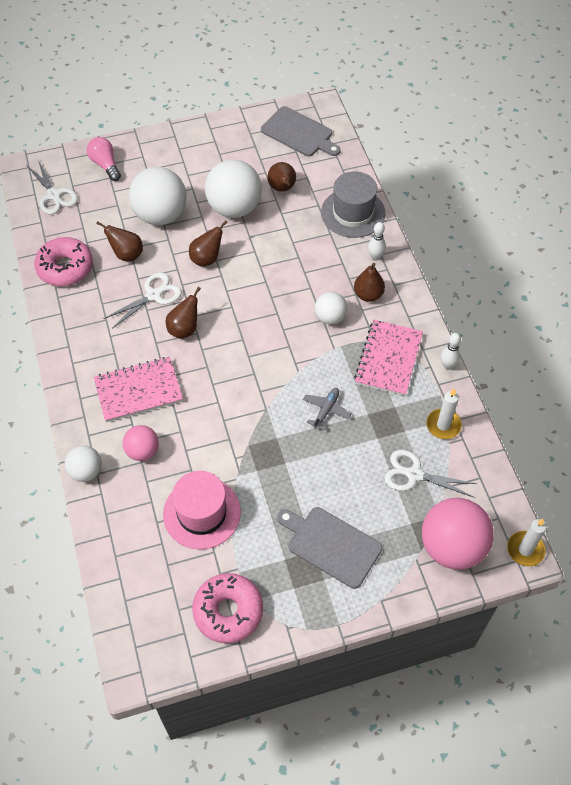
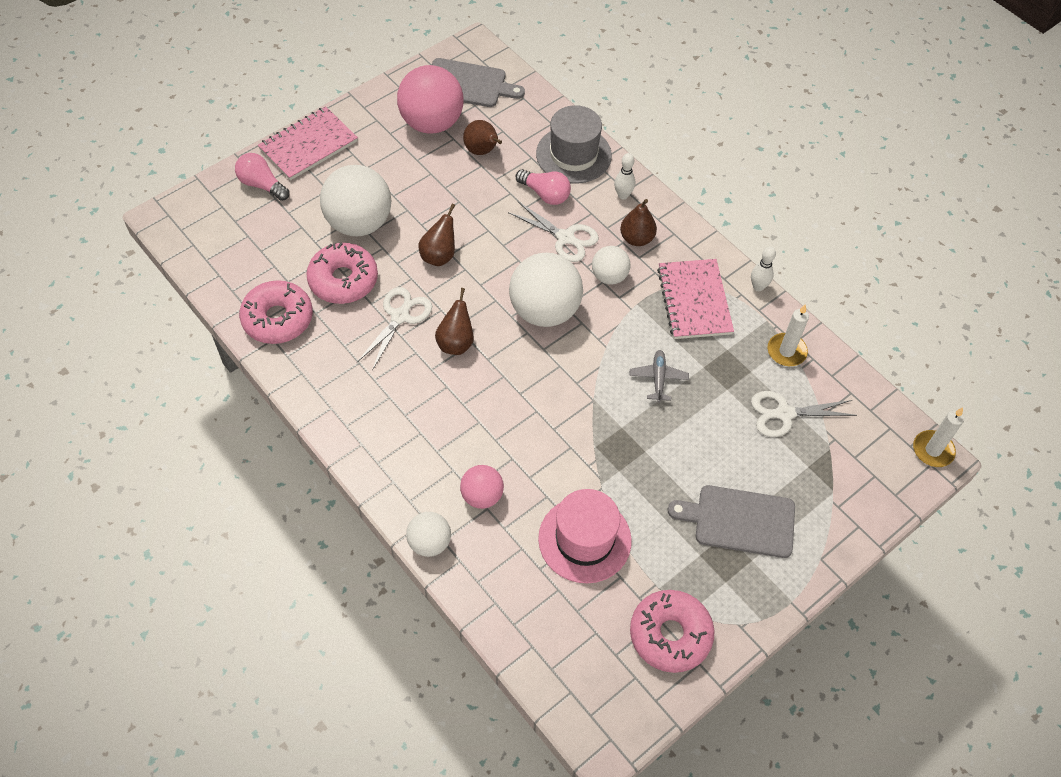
camera: 25 degrees left, 0 degrees up
white scissors [26,160,78,215] -> white scissors moved to [508,202,599,262]
pink notebook [94,357,183,422] -> pink notebook moved to [258,106,358,181]
brown pear [96,221,143,261] -> pink donut [306,243,378,304]
white ball [205,160,262,218] -> white ball moved to [509,253,583,327]
pink ball [422,498,494,570] -> pink ball moved to [397,65,464,134]
none -> pink light bulb [516,169,571,205]

